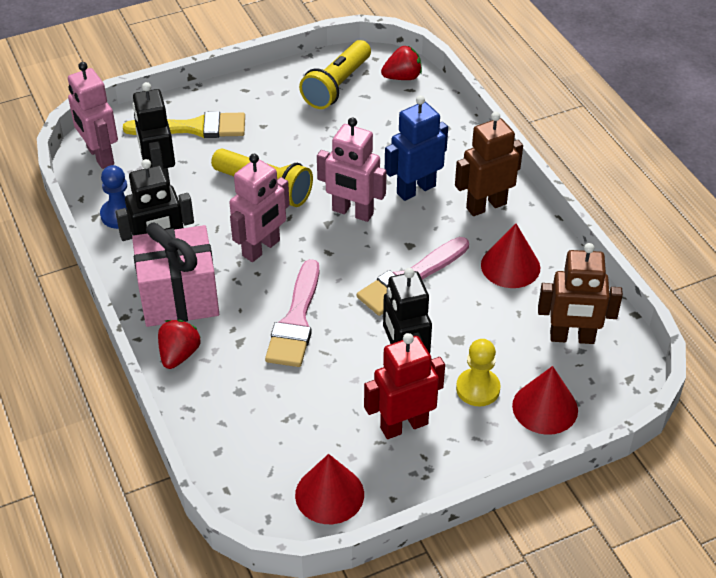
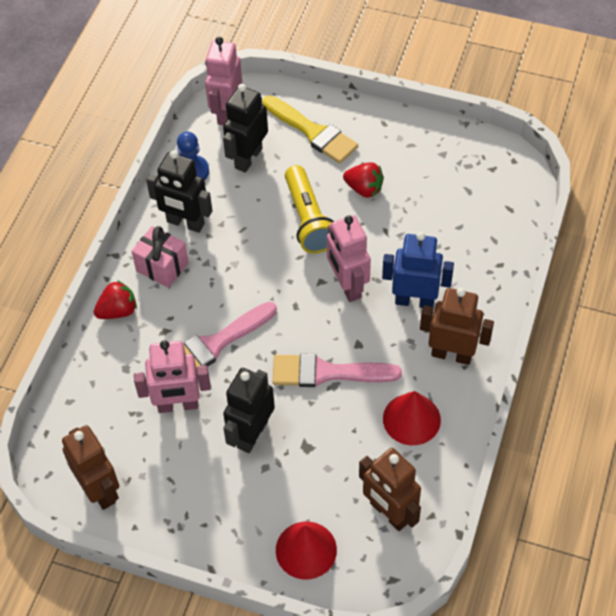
camera: 45 degrees right, 10 degrees up
pink gift [132,222,219,327] -> pink gift [131,226,189,288], size x0.62
pink robot [229,154,290,262] -> pink robot moved to [134,340,211,413]
red cone [295,454,364,524] -> brown robot [62,425,119,510]
yellow flashlight [299,40,371,109] -> none
red robot [364,333,445,439] -> none
red strawberry [381,46,422,80] -> red strawberry moved to [343,162,384,198]
yellow pawn [456,339,501,406] -> none

